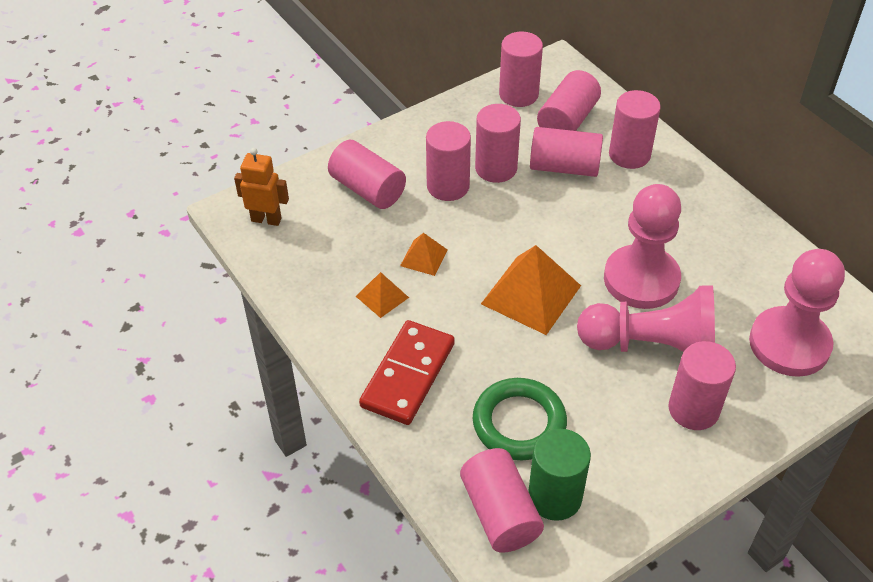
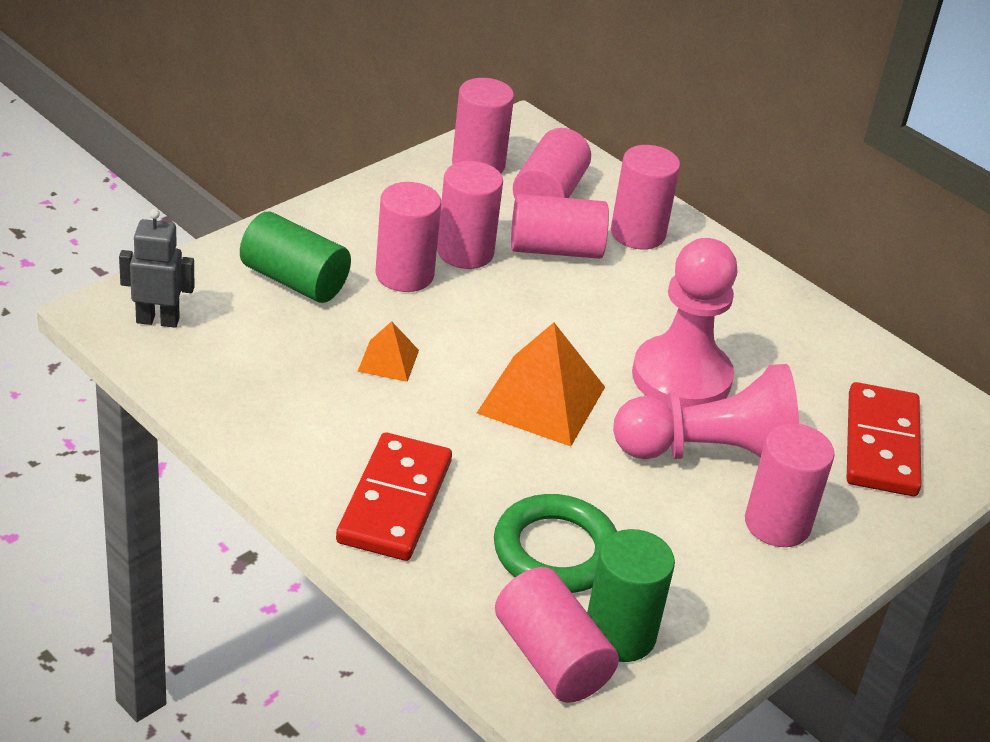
camera: 15 degrees left, 10 degrees down
orange robot [234,148,289,226] -> grey robot [119,209,194,328]
pink cylinder [328,140,406,209] -> green cylinder [240,212,351,303]
orange pyramid [356,272,409,318] -> none
pink pawn [749,249,845,377] -> red domino [847,382,922,496]

